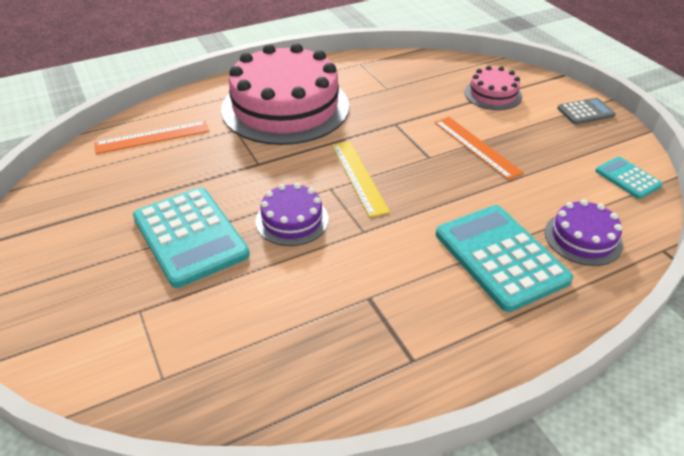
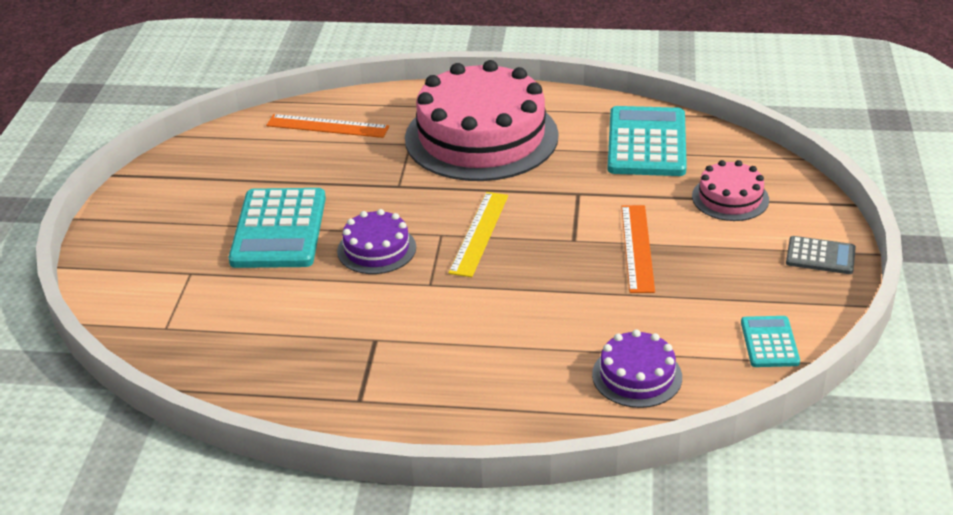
camera: 35 degrees right, 5 degrees down
turquoise calculator [436,205,573,312] -> turquoise calculator moved to [607,106,687,176]

